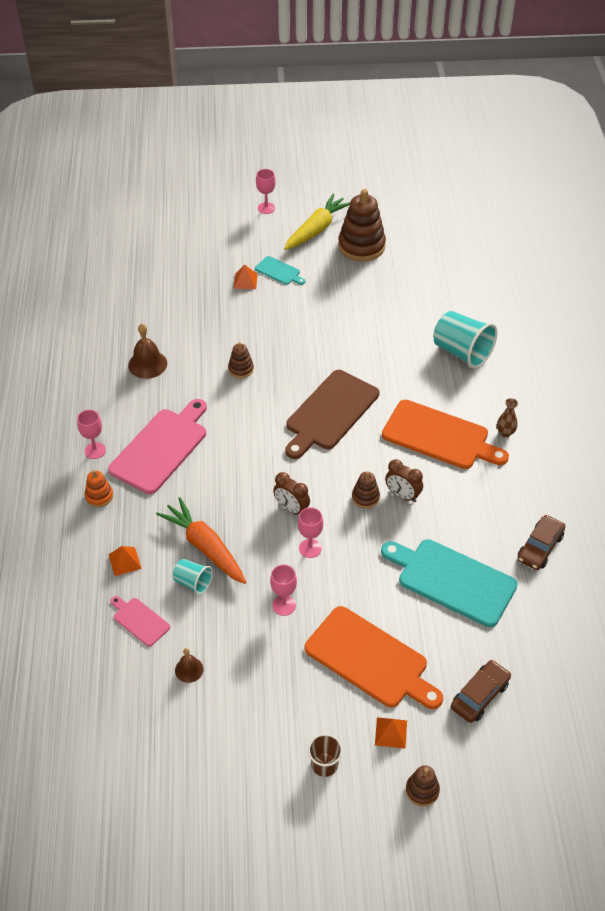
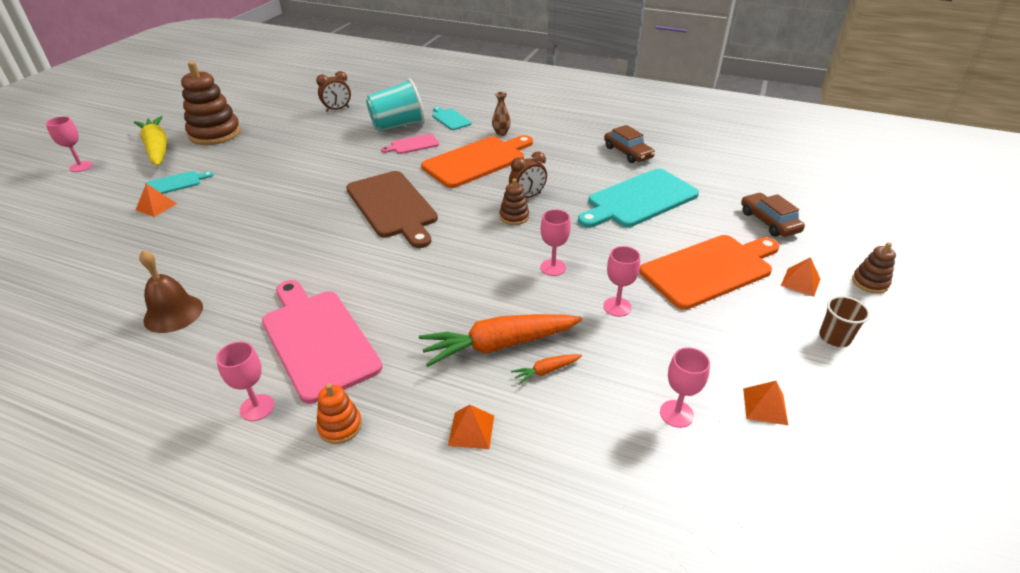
camera: 65 degrees left, 10 degrees down
pink cutting board [111,596,170,647] -> pink cutting board moved to [381,134,439,154]
turquoise cup [173,559,213,595] -> orange carrot [511,354,582,385]
brown bell [175,648,204,683] -> pink goblet [660,347,710,428]
brown stacking toy [228,342,254,378] -> none
brown clock [273,472,310,514] -> brown clock moved to [316,71,351,112]
none -> turquoise cutting board [432,106,472,130]
none -> orange pyramid [743,381,789,426]

